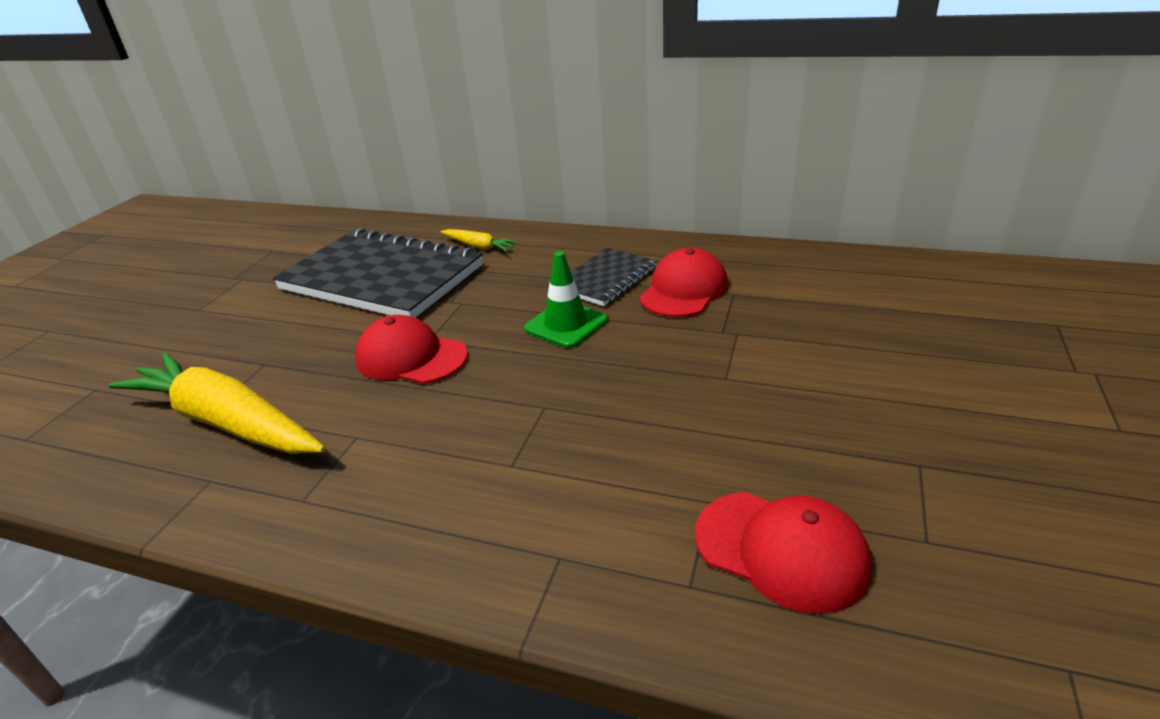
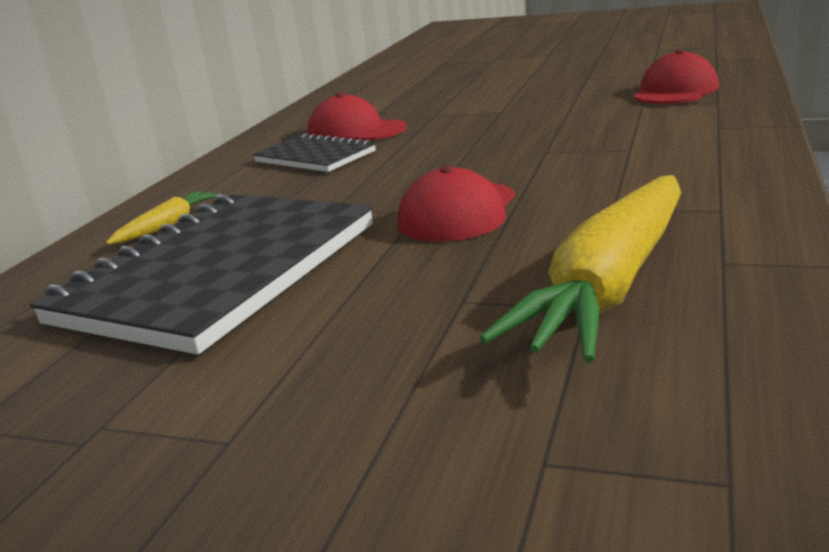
camera: 90 degrees left, 10 degrees down
green traffic cone [524,251,608,348] -> none

